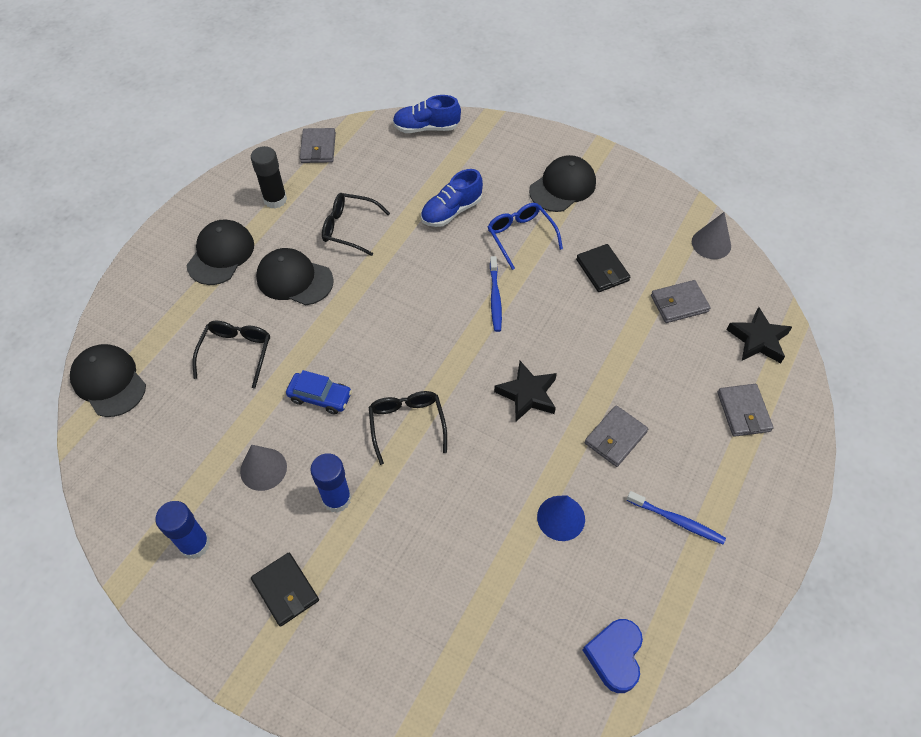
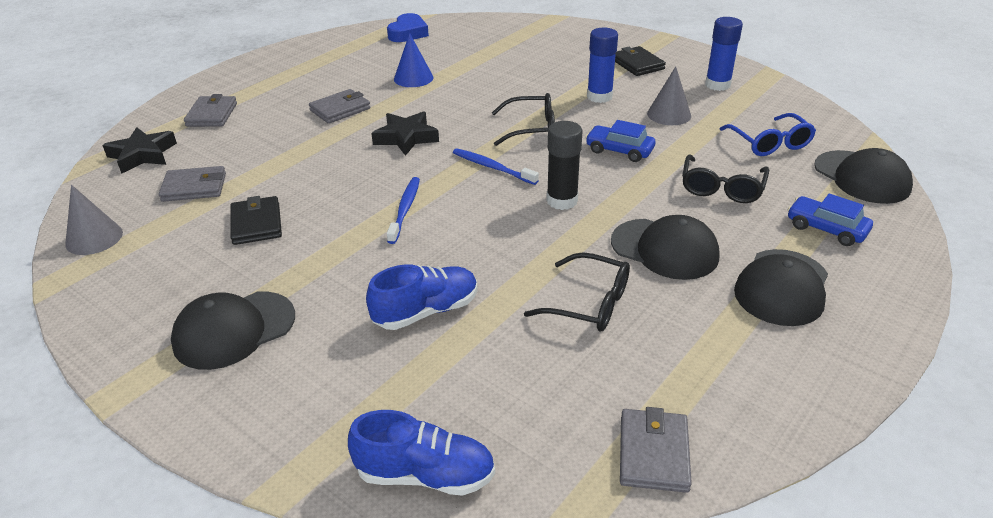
camera: 170 degrees left, 20 degrees down
black glue stick [251,146,287,209] -> black glue stick moved to [546,121,582,210]
black glasses [369,391,447,465] -> black glasses turned 90 degrees counterclockwise [492,93,555,146]
blue glasses [488,203,563,270] -> blue glasses moved to [720,113,816,156]
blue toothbrush [626,491,726,545] -> blue toothbrush moved to [453,148,539,185]
none -> blue car [788,194,873,246]

